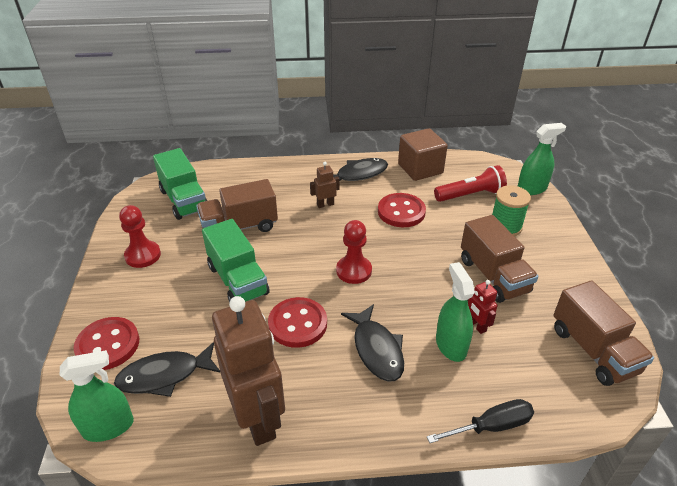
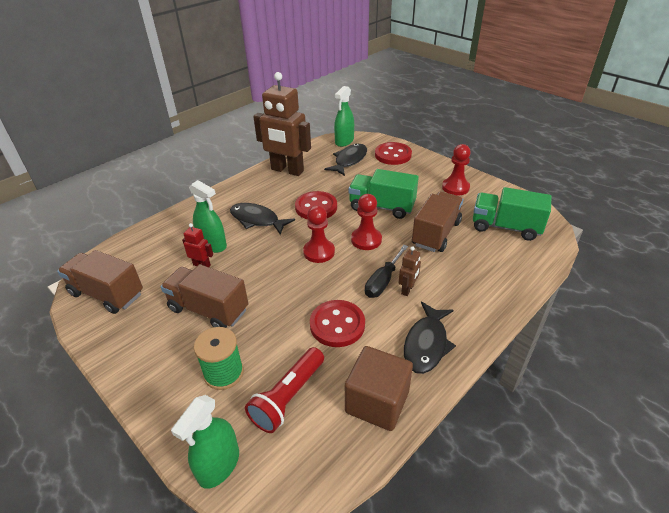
camera: 140 degrees right, 0 degrees up
black screwdriver [427,399,534,443] -> black screwdriver moved to [365,245,408,298]
none -> red pawn [351,194,382,250]

